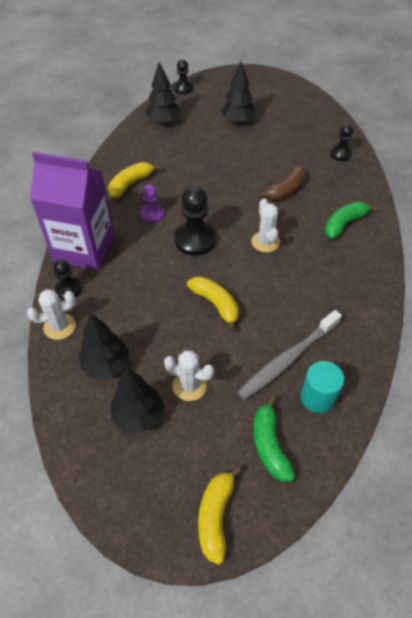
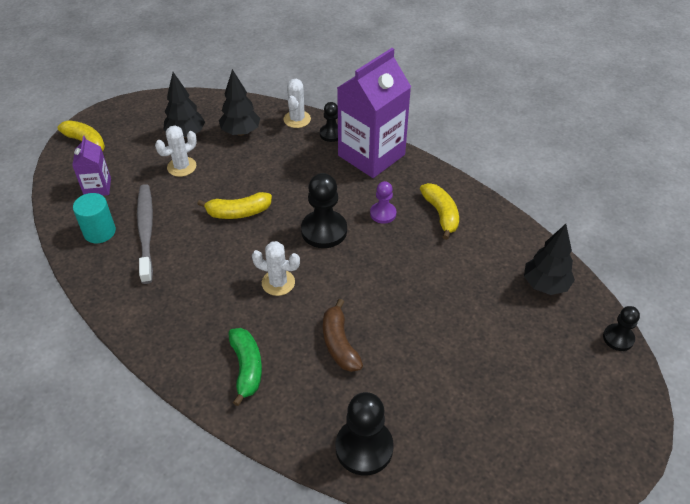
camera: 120 degrees right, 5 degrees down
black tree [221,61,255,124] -> none
green banana [253,396,295,482] -> purple carton [72,136,111,196]
black pawn [330,124,353,161] -> black pawn [336,392,394,475], size x1.72

